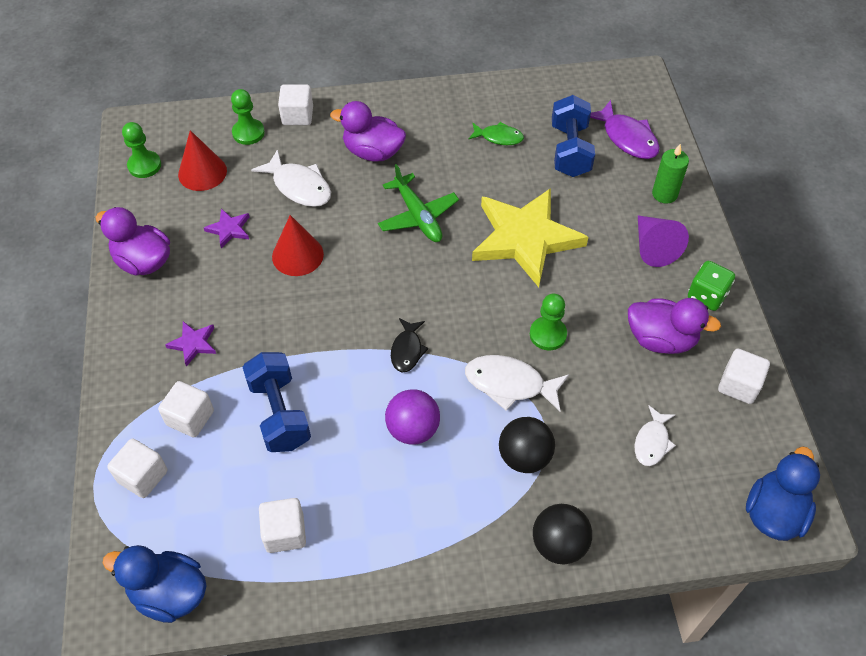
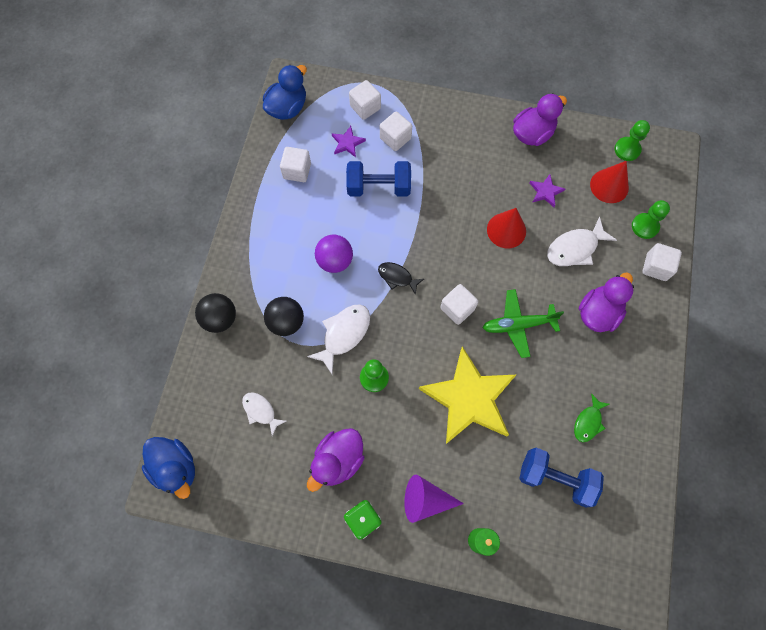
camera: 110 degrees right, 15 degrees up
purple star [165,321,216,367] -> purple star moved to [332,126,366,157]
purple fish [590,100,660,159] -> none
white cube [718,349,770,404] -> white cube moved to [440,284,478,325]

